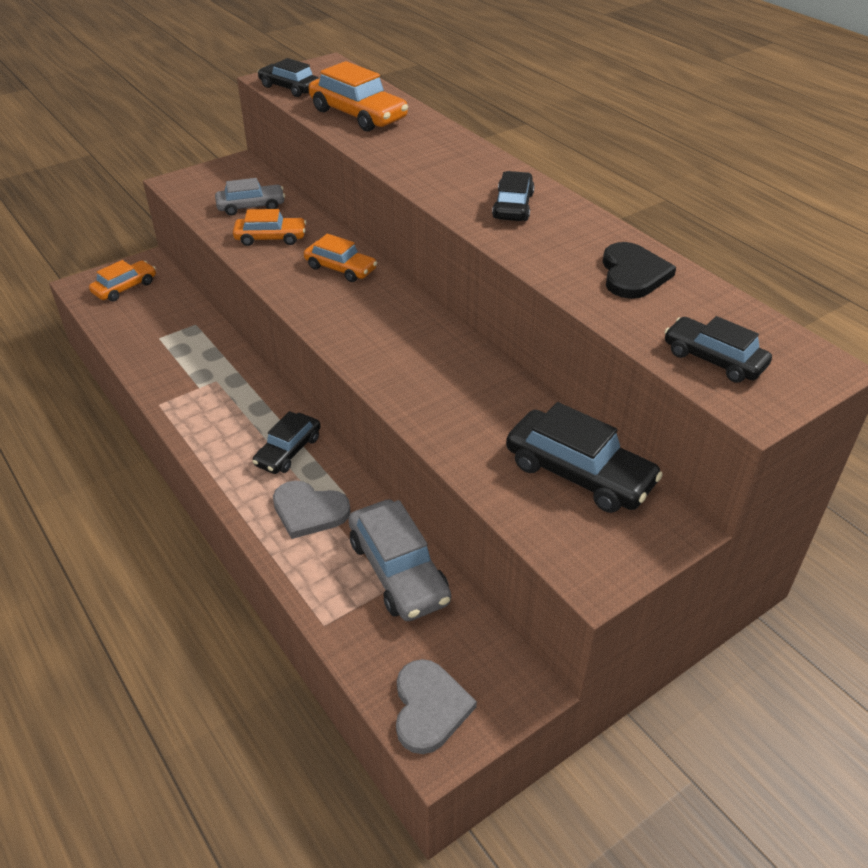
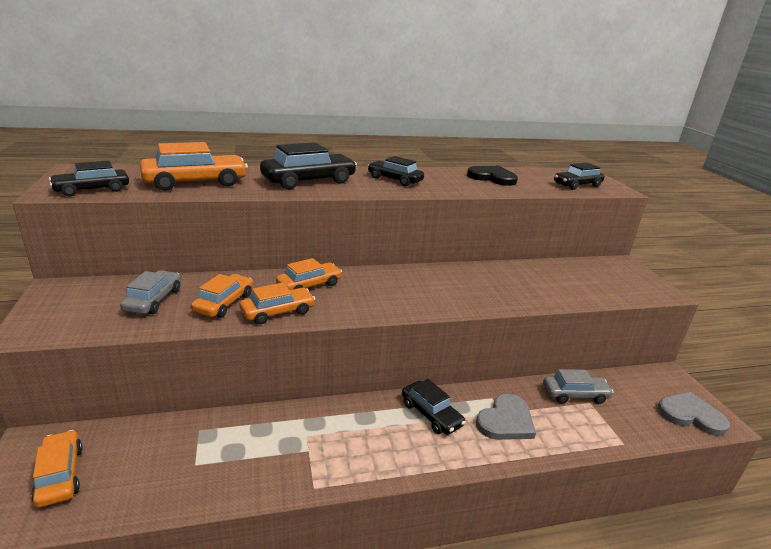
camera: 70 degrees left, 15 degrees down
grey car [348,499,451,621] -> grey car [543,369,614,404], size x0.64
black car [506,402,663,513] -> black car moved to [260,142,357,189]
none -> orange car [240,283,315,324]

